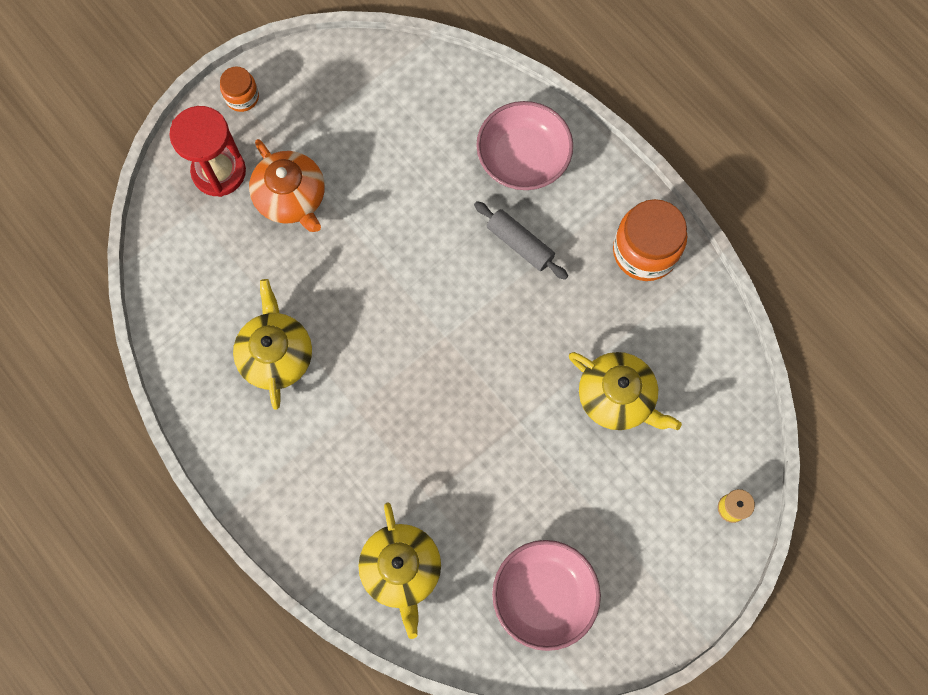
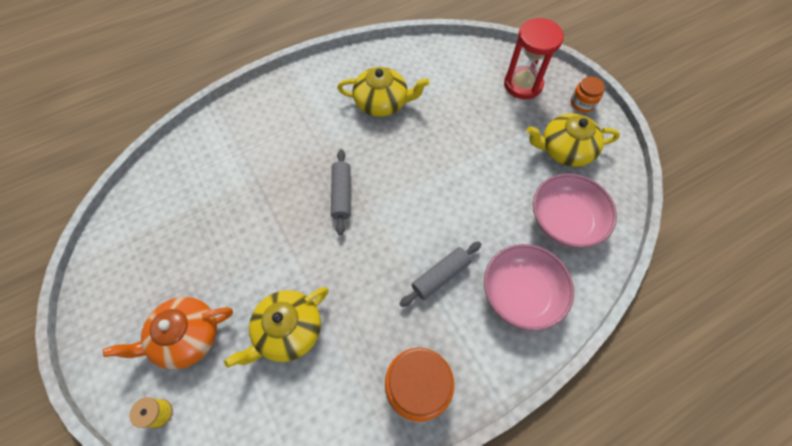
camera: 100 degrees right, 10 degrees down
orange teapot [249,139,325,232] -> orange teapot moved to [103,297,233,370]
yellow teapot [358,502,441,639] -> yellow teapot moved to [527,113,620,167]
pink bowl [492,540,601,651] -> pink bowl moved to [533,174,617,248]
none -> grey rolling pin [331,149,351,235]

